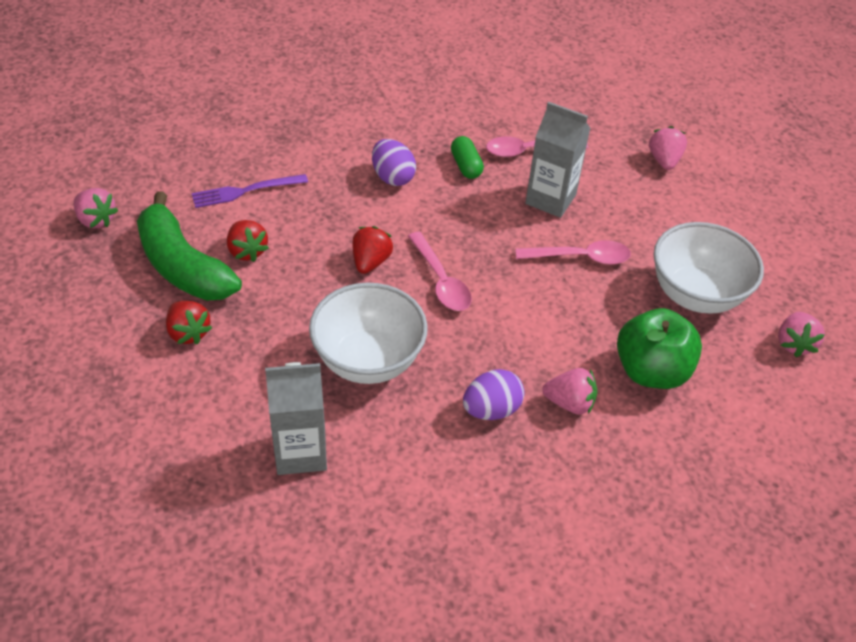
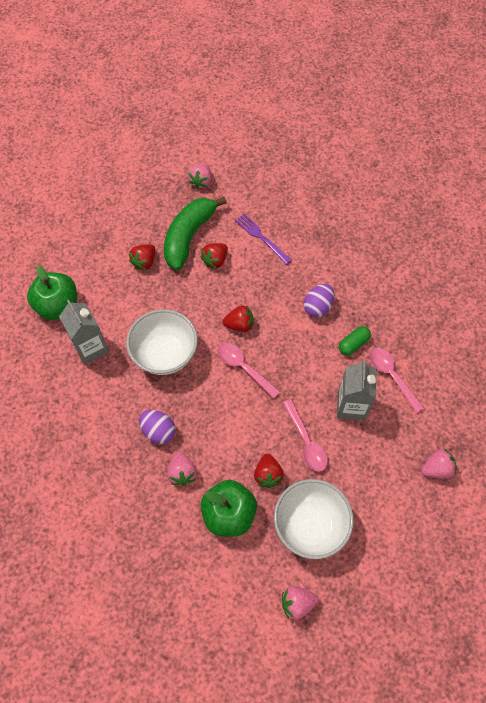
camera: 70 degrees right, 15 degrees up
pink spoon [408,232,472,311] -> pink spoon turned 90 degrees clockwise [218,343,280,398]
none -> green apple [27,266,77,320]
none -> red strawberry [254,454,284,488]

